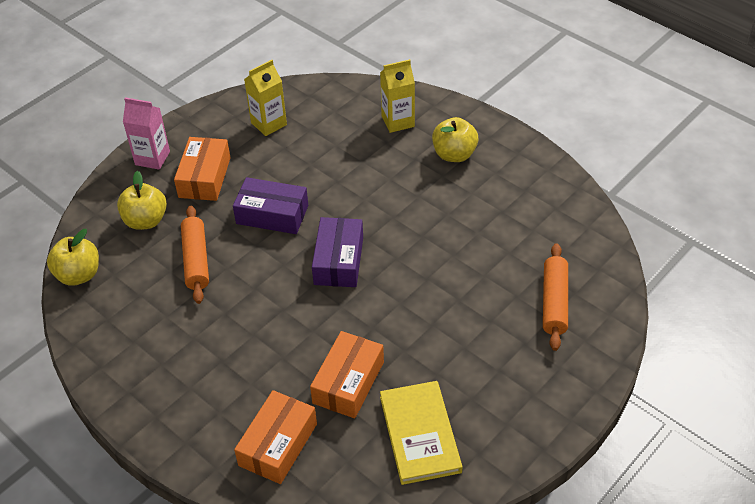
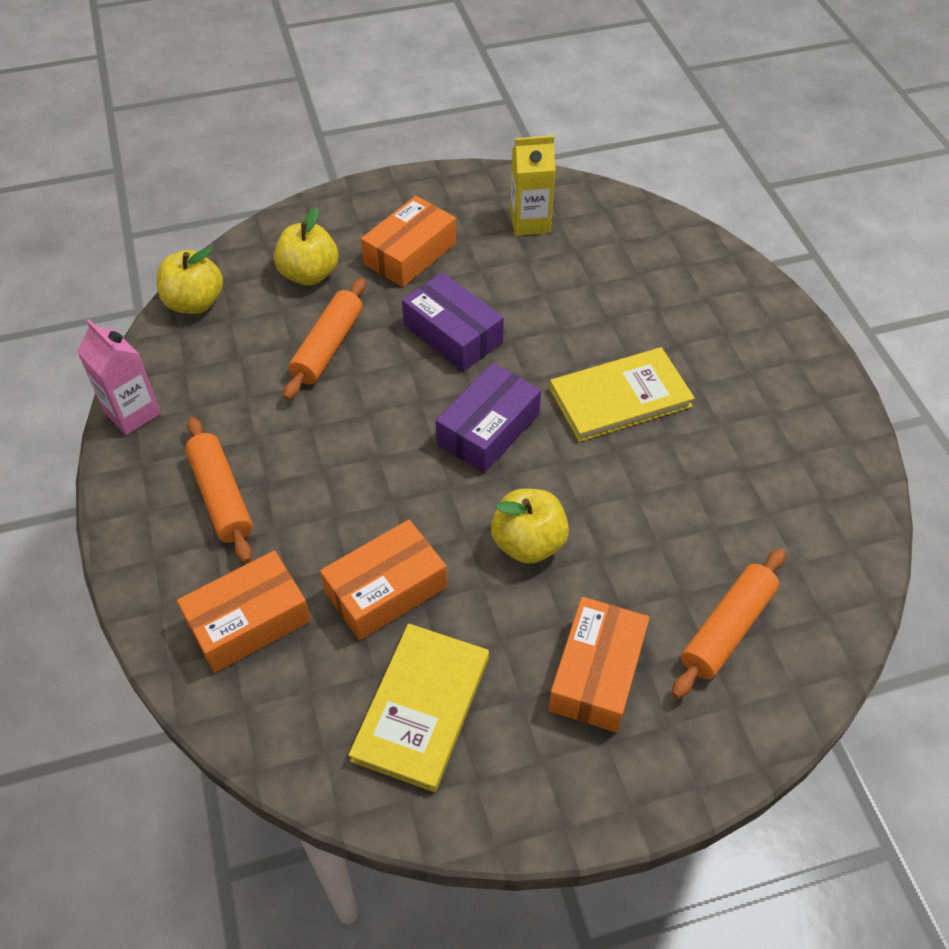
camera: 30 degrees right, 5 degrees up
pink carton [123,97,170,170] -> pink carton moved to [77,319,161,435]
yellow carton [380,59,415,133] -> none
yellow apple [432,117,478,162] -> yellow apple moved to [491,489,569,564]
none -> orange rolling pin [185,417,253,563]
none -> orange box [548,597,650,733]
none -> yellow book [549,347,695,442]

